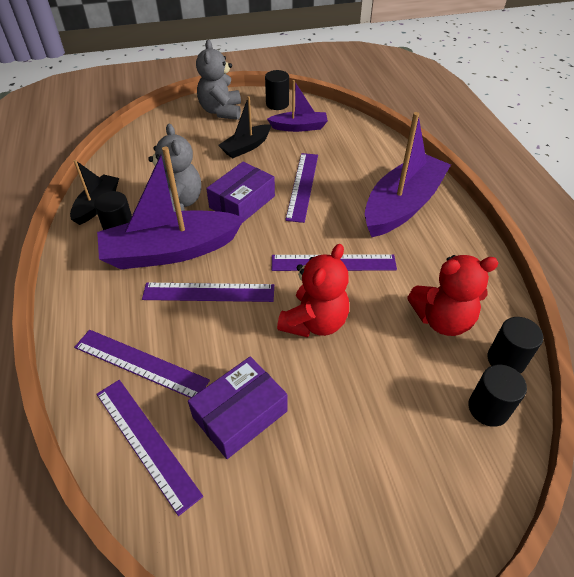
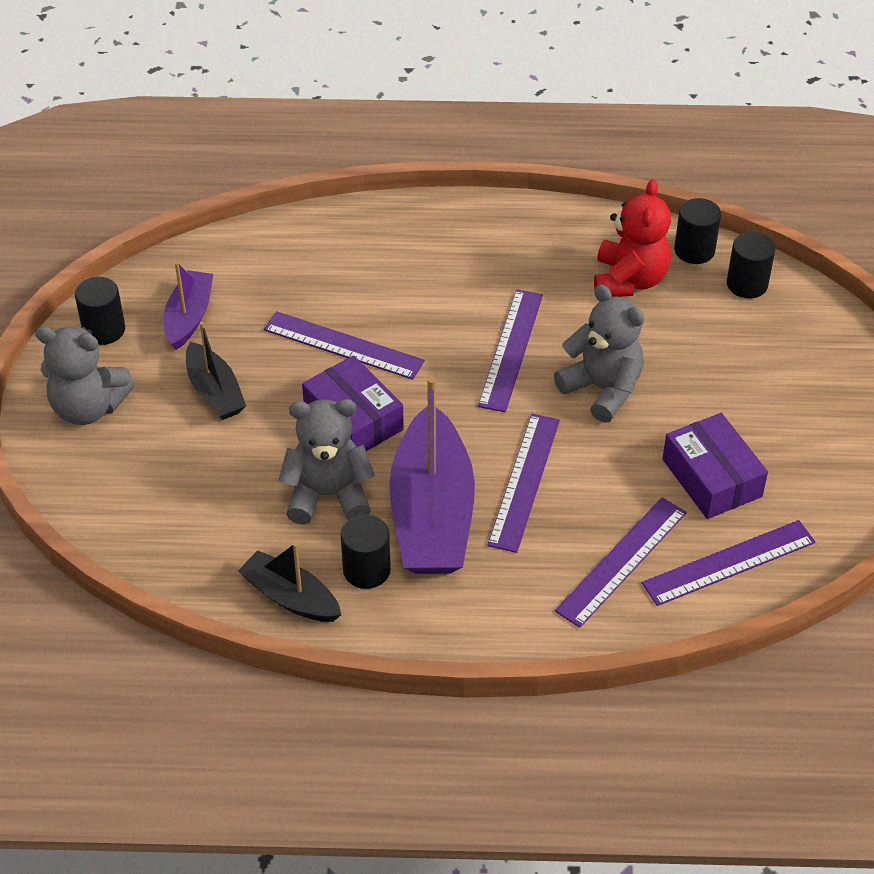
camera: 75 degrees left, 0 degrees up
red teddy bear [277,244,349,337] -> grey teddy bear [554,284,644,423]
purple boat [365,112,451,237] -> none

